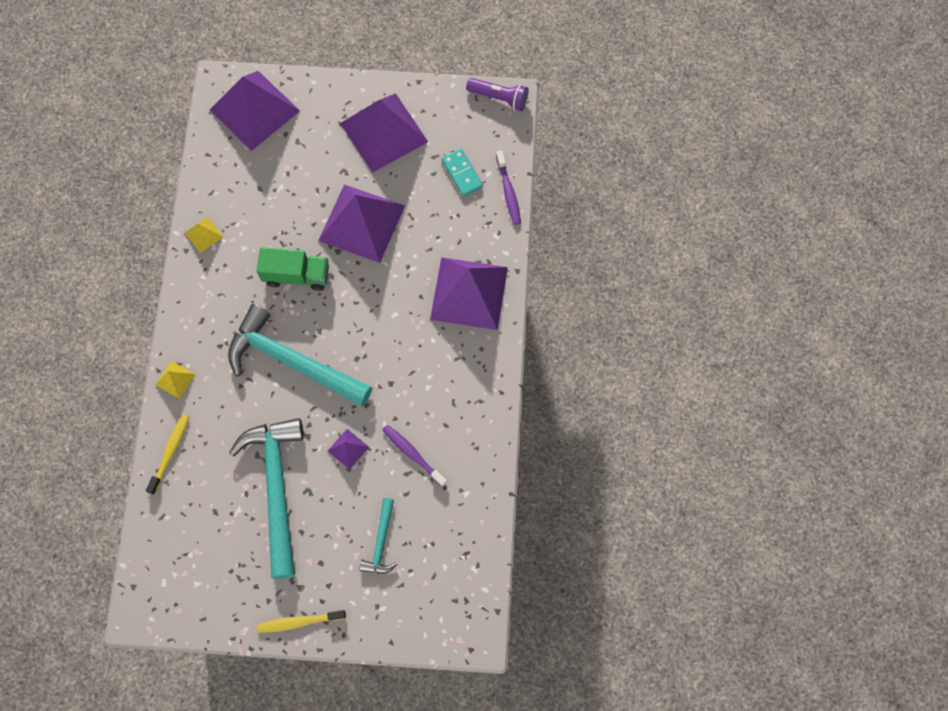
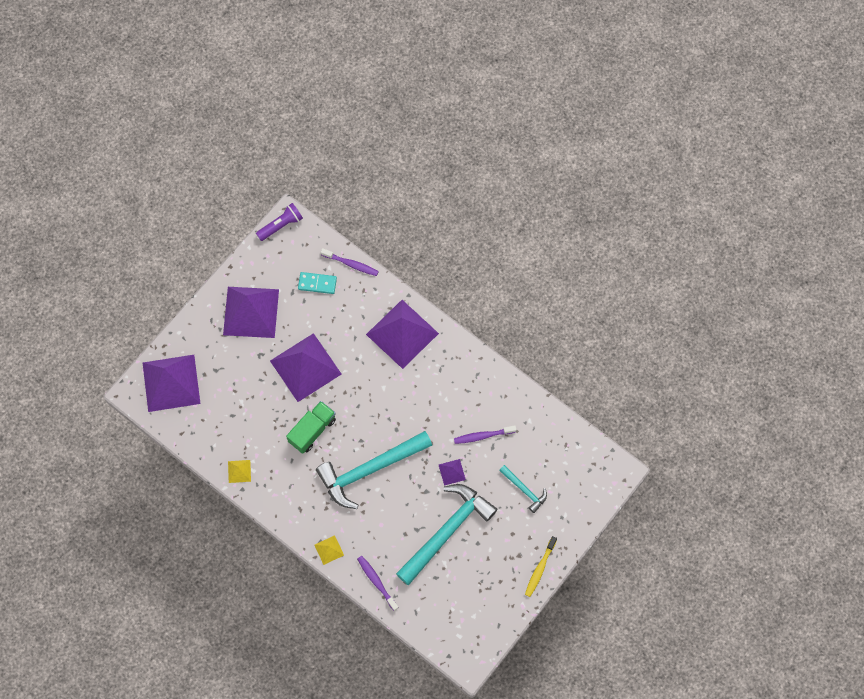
camera: 55 degrees left, 0 degrees up
yellow toothbrush [146,414,189,495] -> purple toothbrush [357,556,399,611]
turquoise hammer [229,418,304,579] -> turquoise hammer turned 105 degrees clockwise [396,484,497,585]

